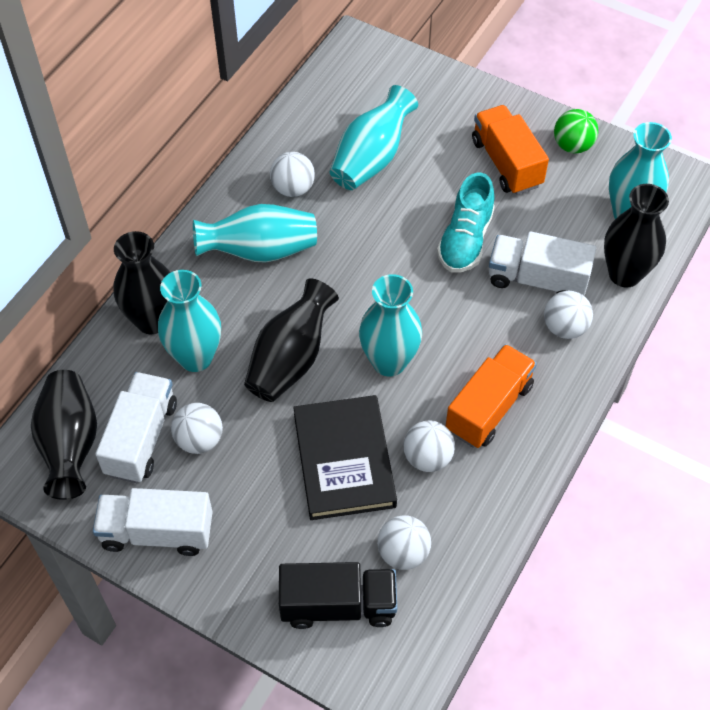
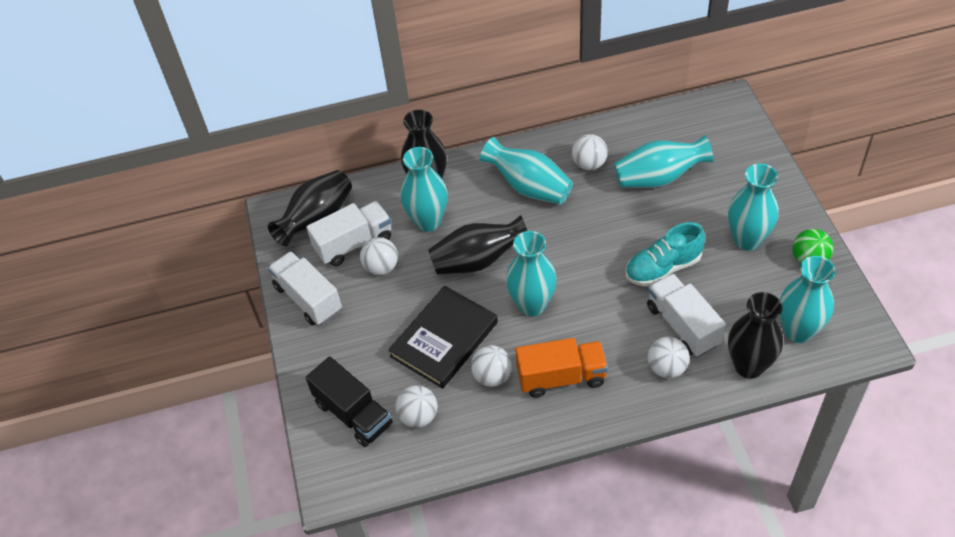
camera: 50 degrees right, 5 degrees down
orange truck [472,105,549,195] -> turquoise vase [728,163,779,250]

